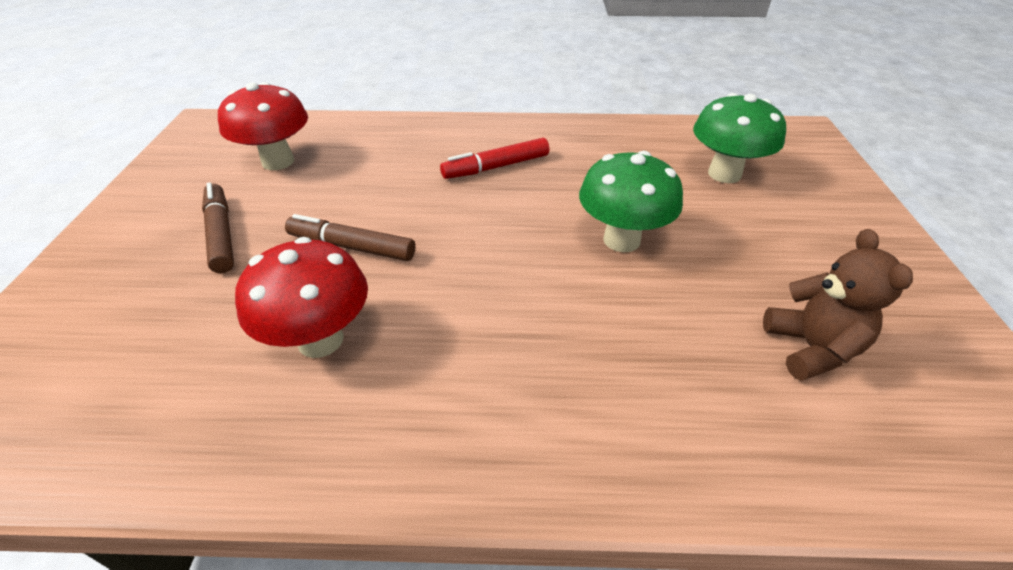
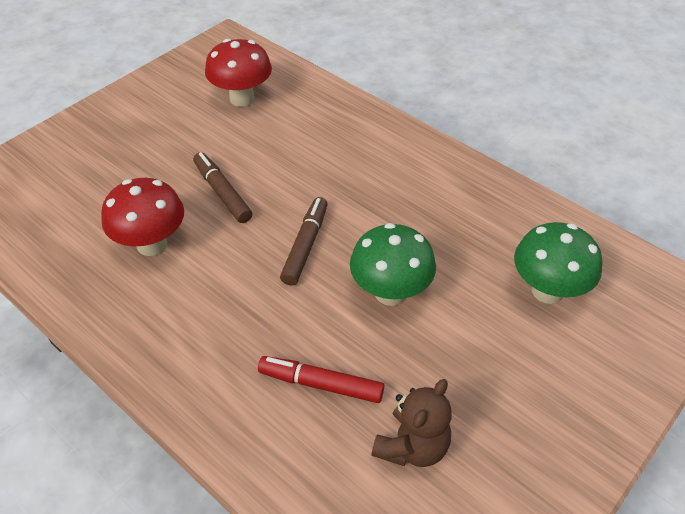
camera: 40 degrees right, 5 degrees up
brown marker [202,182,234,273] -> brown marker moved to [280,197,328,286]
red marker [440,138,549,179] -> red marker moved to [258,356,384,403]

